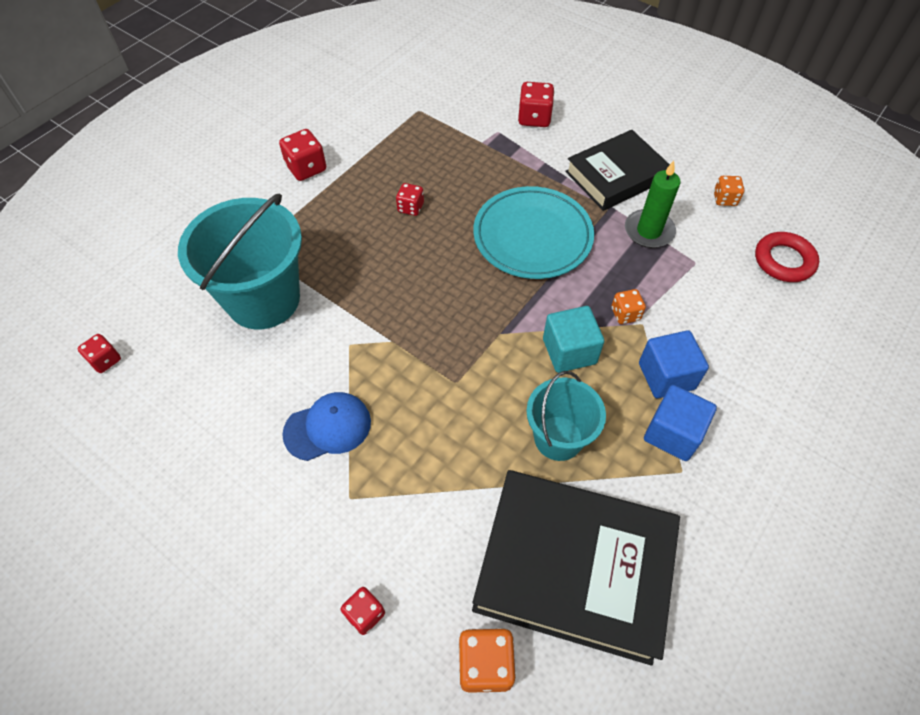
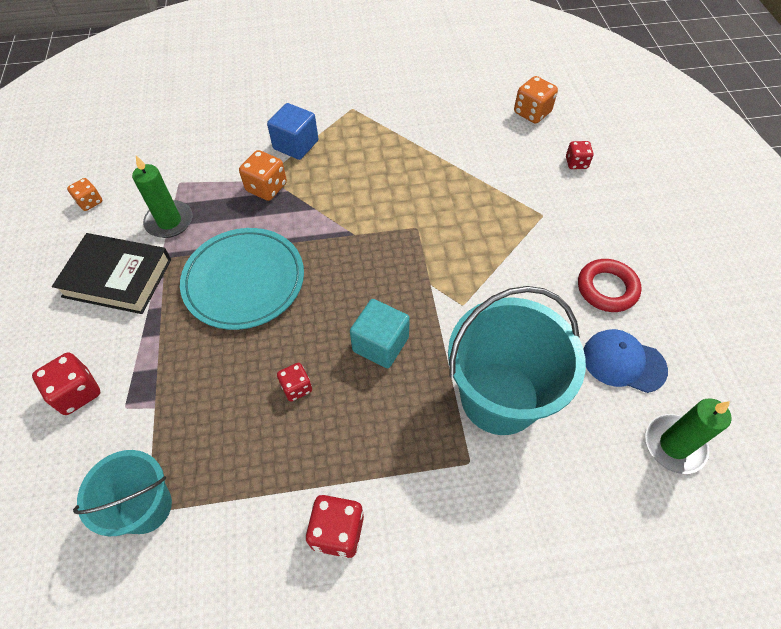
camera: 135 degrees left, 0 degrees up
red dice [78,334,121,373] -> green candle [646,399,732,474]
blue cap [282,392,371,461] -> blue cap moved to [583,329,668,393]
black book [472,470,680,665] -> none
turquoise bucket [526,371,606,461] -> turquoise bucket moved to [73,450,172,536]
turquoise cube [543,306,604,373] -> turquoise cube moved to [350,299,410,369]
orange dice [612,289,646,324] -> orange dice [239,150,287,201], size x1.56
blue cube [644,385,717,461] -> none
red ring [755,232,819,282] -> red ring moved to [578,259,641,312]

